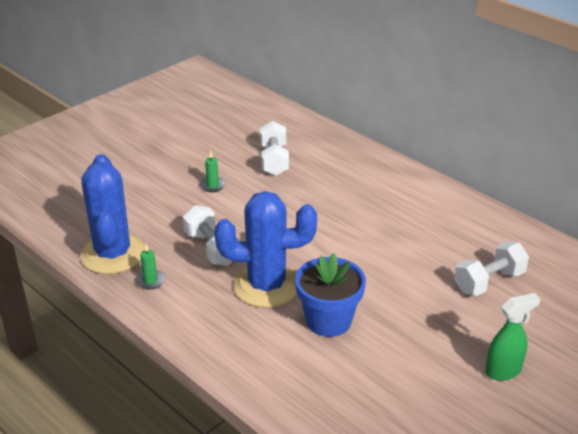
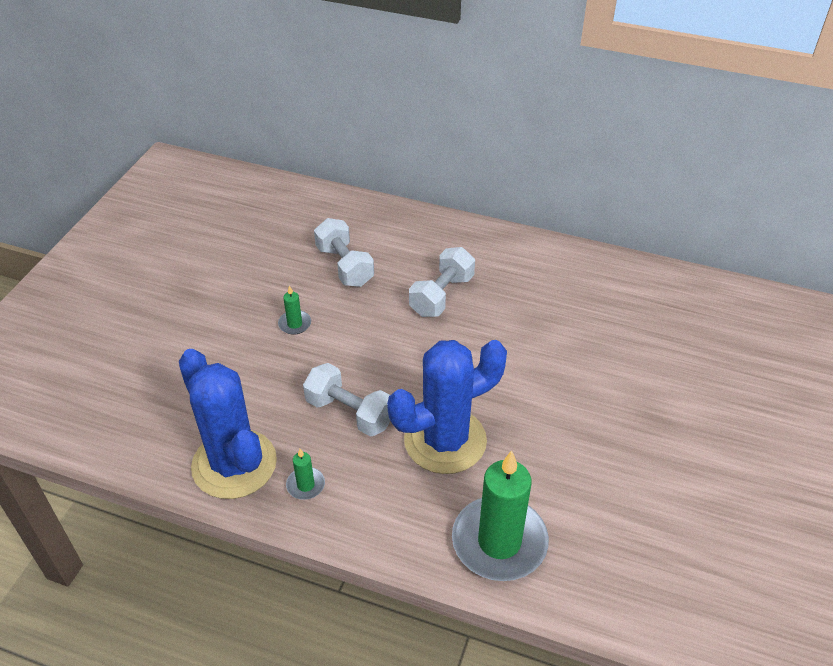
camera: 25 degrees left, 10 degrees up
blue flower pot [295,253,366,337] -> none
white dumbbell [454,241,529,296] -> white dumbbell moved to [409,247,475,317]
green spray bottle [485,293,540,381] -> none
none -> green candle [452,451,549,581]

